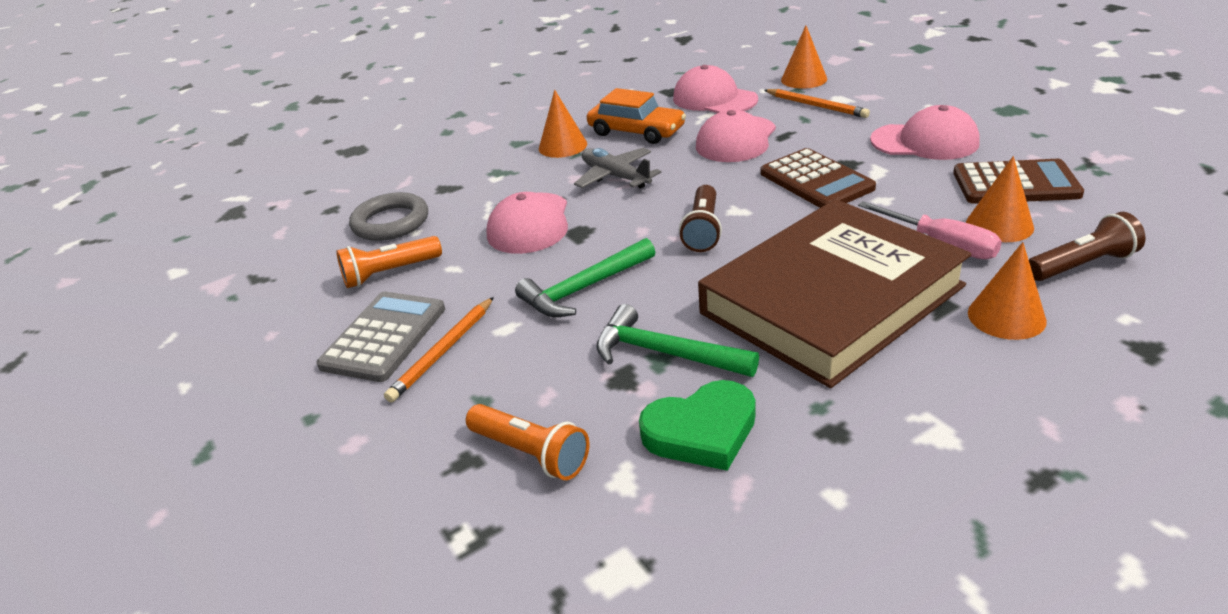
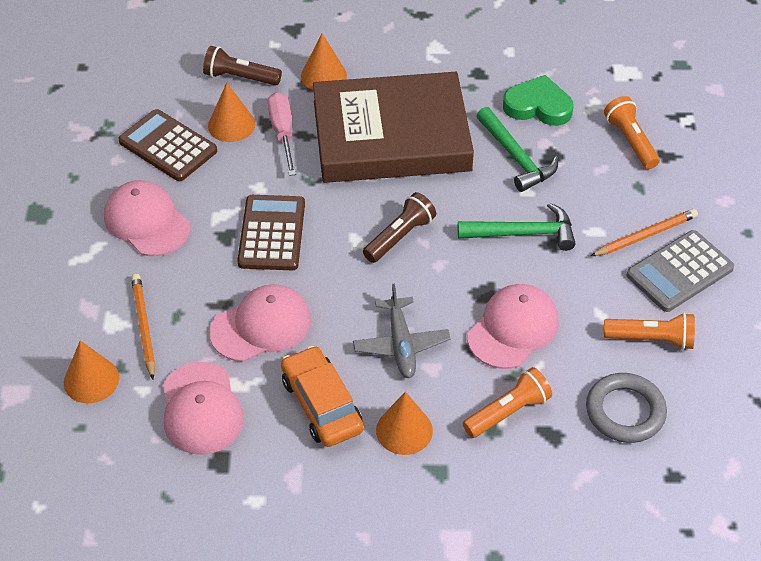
camera: 150 degrees left, 15 degrees up
none -> orange flashlight [463,367,552,438]

